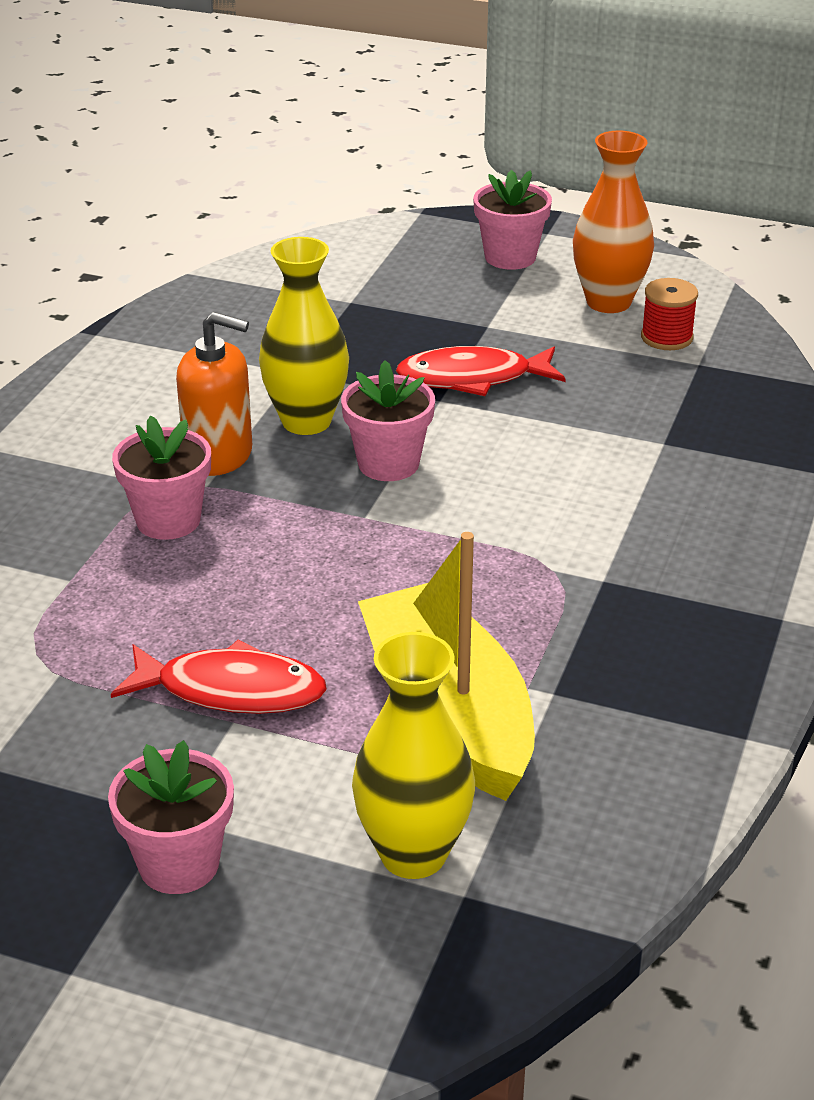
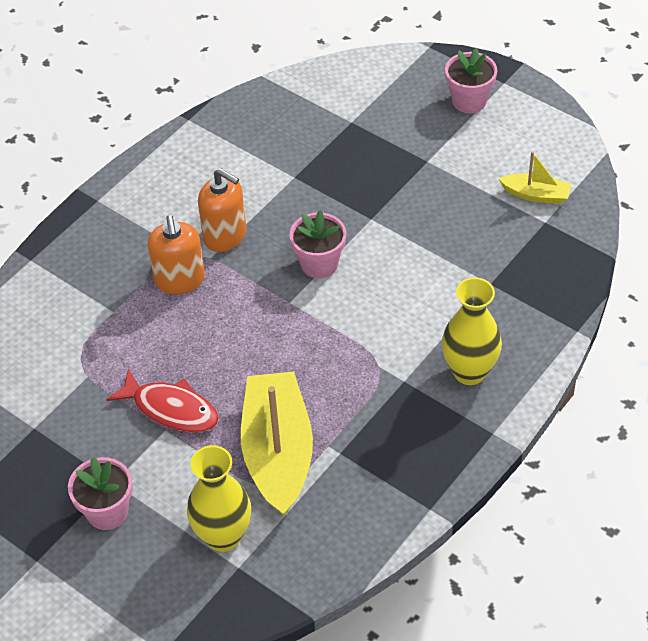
camera: 20 degrees right, 15 degrees up
pink flower pot [112,415,211,540] -> orange soap dispenser [148,215,205,294]
yellow vase [259,237,349,435] -> yellow vase moved to [442,277,502,385]
red fish [396,346,566,396] -> none
orange vase [573,131,654,313] -> none
red spool [641,278,698,350] -> yellow boat [498,151,571,204]

